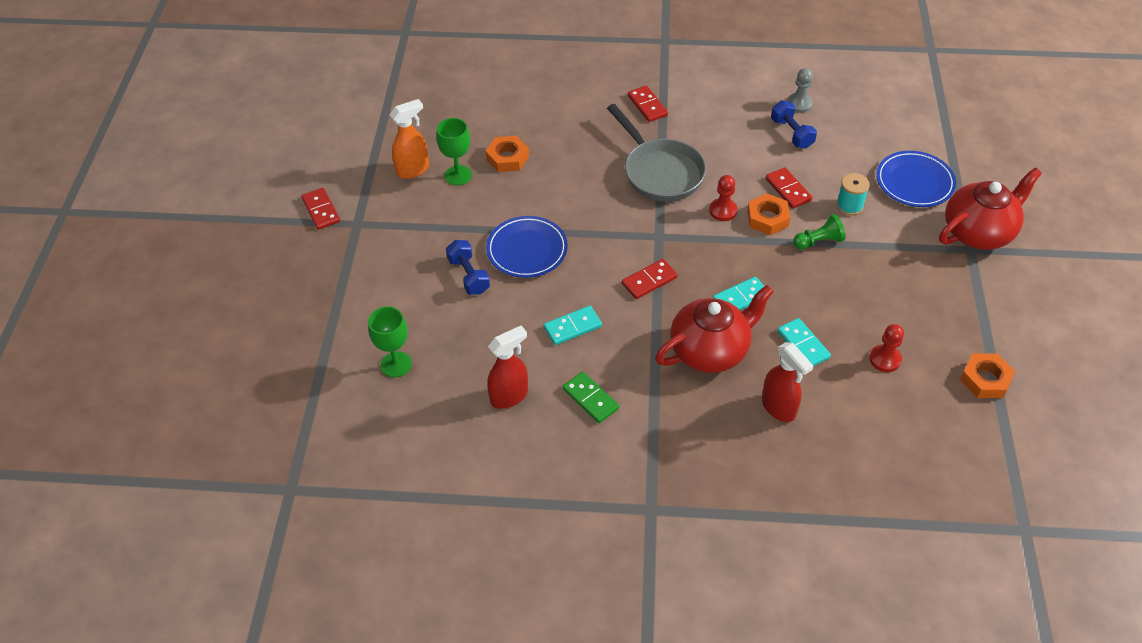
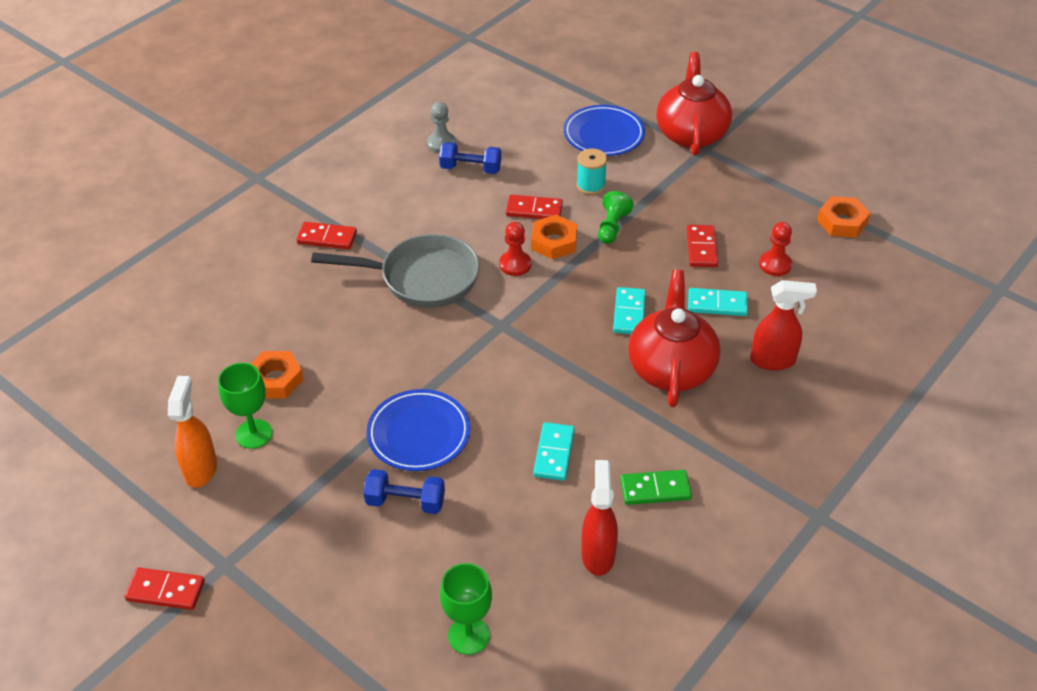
camera: 55 degrees left, 5 degrees down
red domino [622,259,678,299] -> red domino moved to [687,225,718,267]

